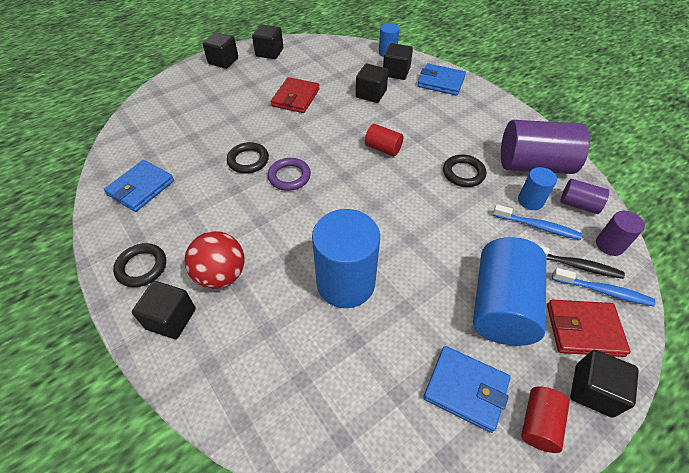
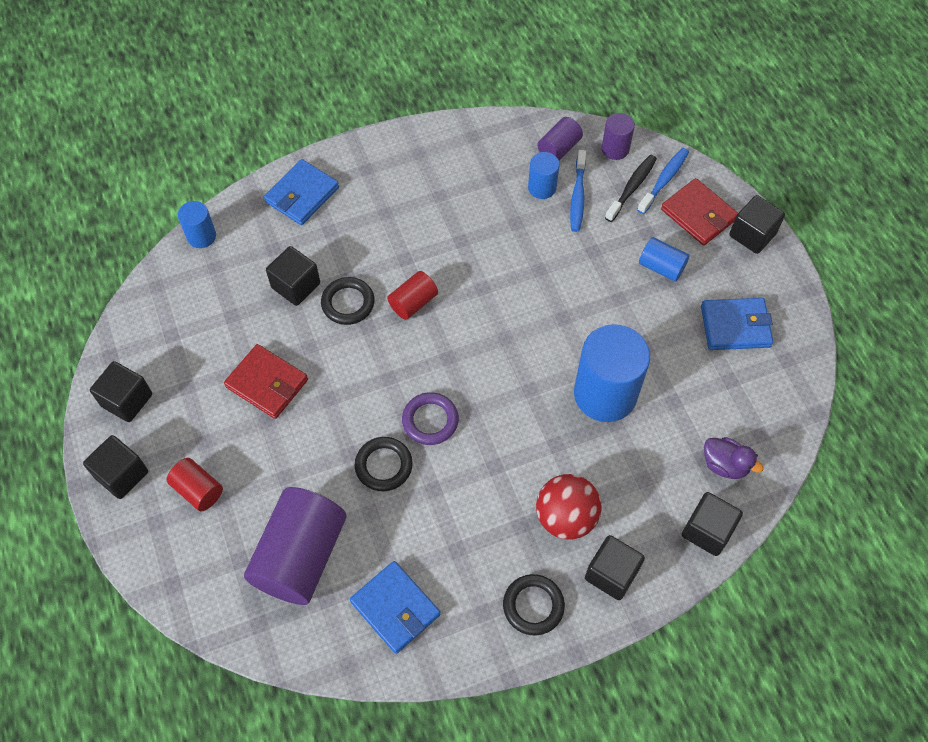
camera: 75 degrees left, 10 degrees up
black cube [383,43,413,80] -> black cube moved to [682,492,743,556]
blue wallet [423,346,511,433] -> blue wallet turned 45 degrees clockwise [701,298,773,350]
black ring [443,155,486,187] -> black ring moved to [321,277,374,325]
blue cylinder [473,237,546,346] -> blue cylinder [639,237,690,281], size x0.50
blue toothbrush [493,204,582,240] -> blue toothbrush turned 150 degrees clockwise [570,150,586,232]
purple cylinder [501,120,590,174] -> purple cylinder moved to [244,487,347,605]
red cylinder [521,386,570,453] -> red cylinder moved to [167,458,223,511]
red wallet [547,300,631,357] -> red wallet turned 60 degrees counterclockwise [661,178,738,246]
none -> purple duck [704,437,764,479]

